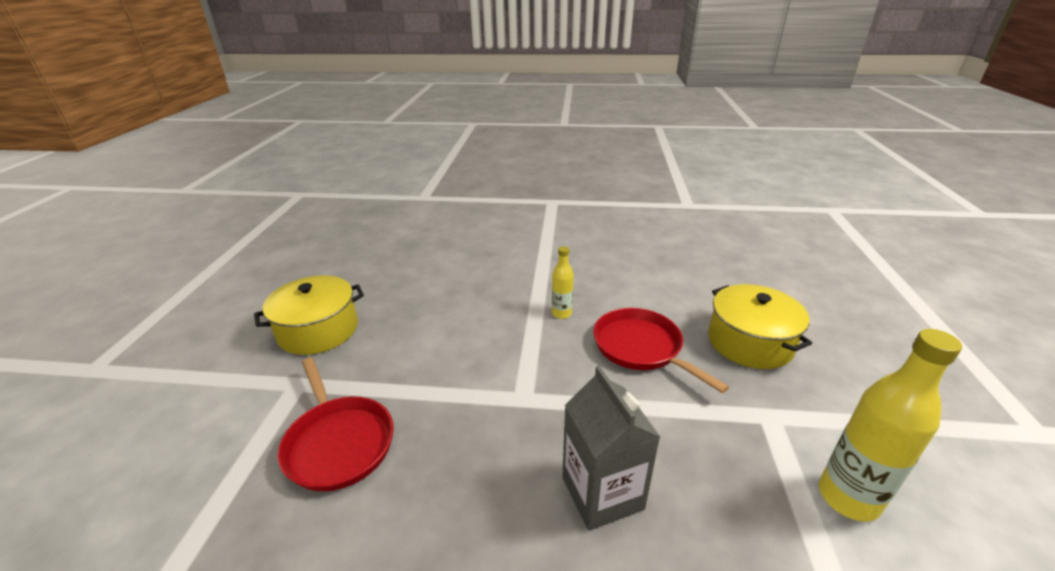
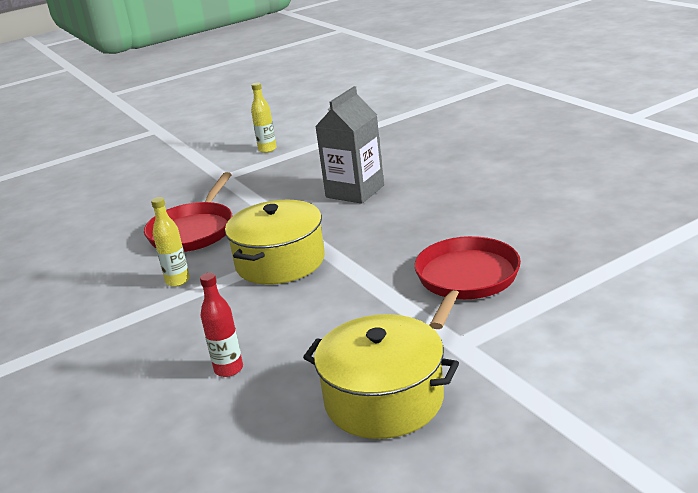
camera: 125 degrees left, 5 degrees down
yellow pot [708,284,812,369] -> yellow pot moved to [225,200,325,284]
yellow bottle [819,329,962,522] -> yellow bottle [251,82,277,153], size x0.55
none -> red bottle [200,273,243,377]

